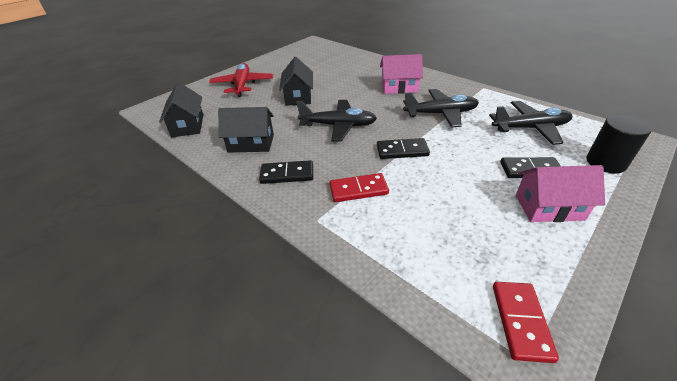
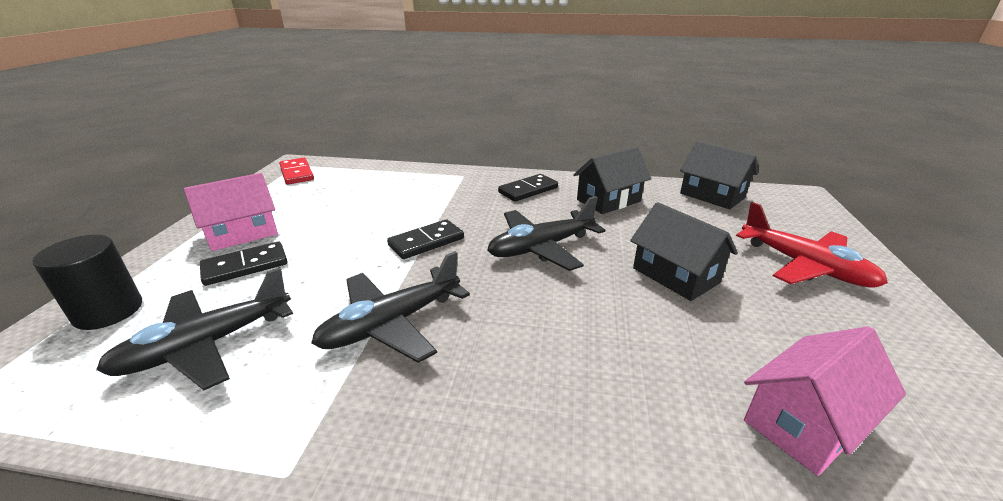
camera: 145 degrees right, 10 degrees down
red domino [329,173,389,202] -> none
pink house [380,54,423,94] -> pink house moved to [744,326,906,476]

